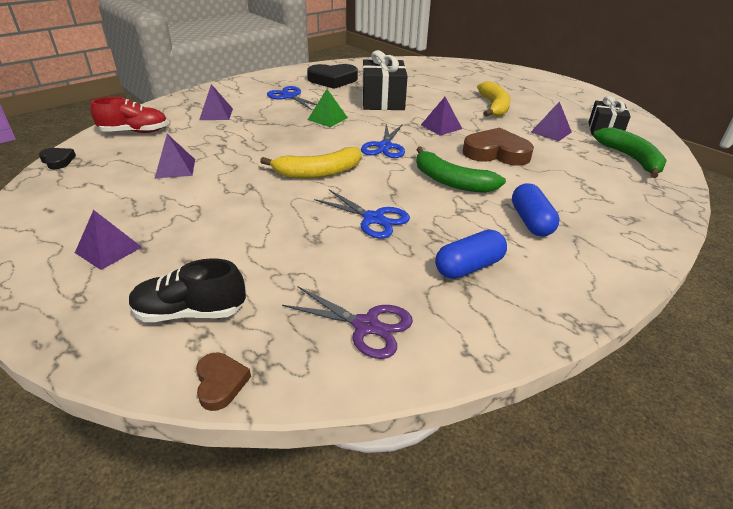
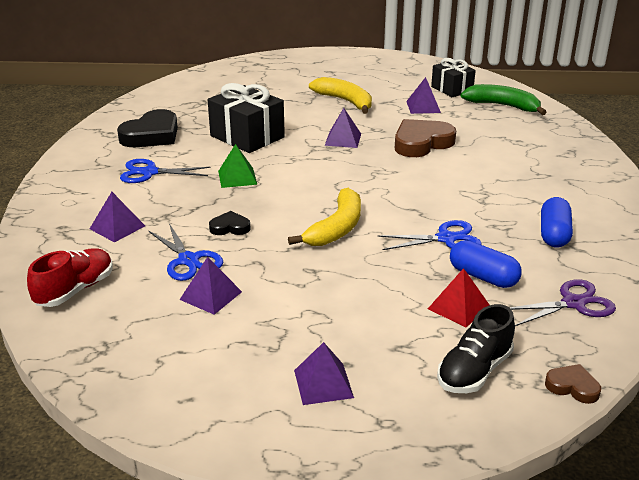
camera: 45 degrees left, 5 degrees down
black heart [39,148,76,169] -> black heart moved to [209,211,251,235]
blue scissors [361,124,405,158] -> blue scissors moved to [149,223,223,281]
green banana [416,147,506,193] -> none
blue capsule [512,183,559,237] -> blue capsule moved to [450,240,522,288]
none -> red pyramid [428,268,489,327]

